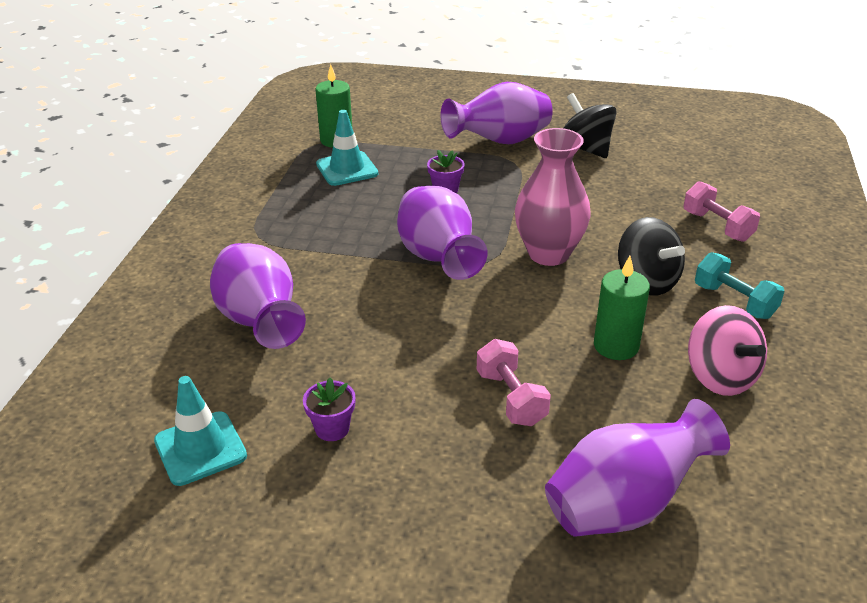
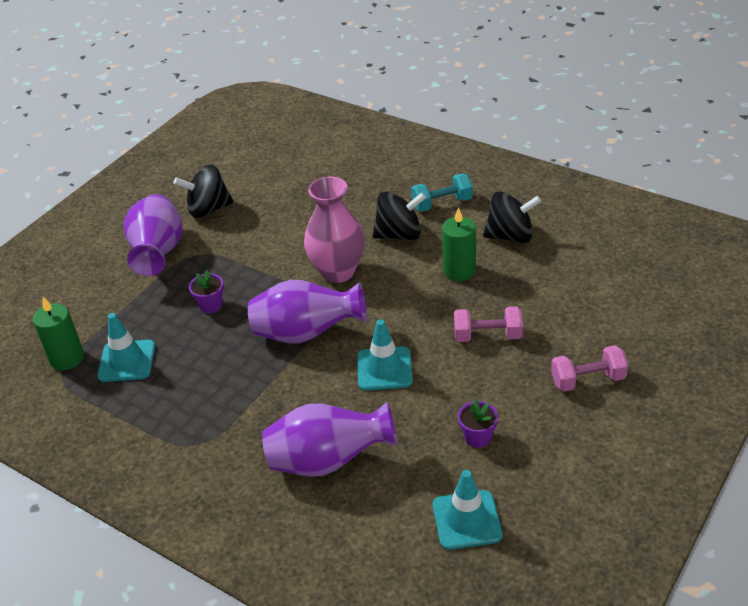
camera: 65 degrees left, 5 degrees up
purple vase [545,399,730,537] -> none
pink dumbbell [684,181,760,242] -> pink dumbbell moved to [551,345,628,392]
pink spinning top [688,305,767,396] -> black spinning top [483,192,542,243]
none -> turquoise traffic cone [357,319,413,391]

